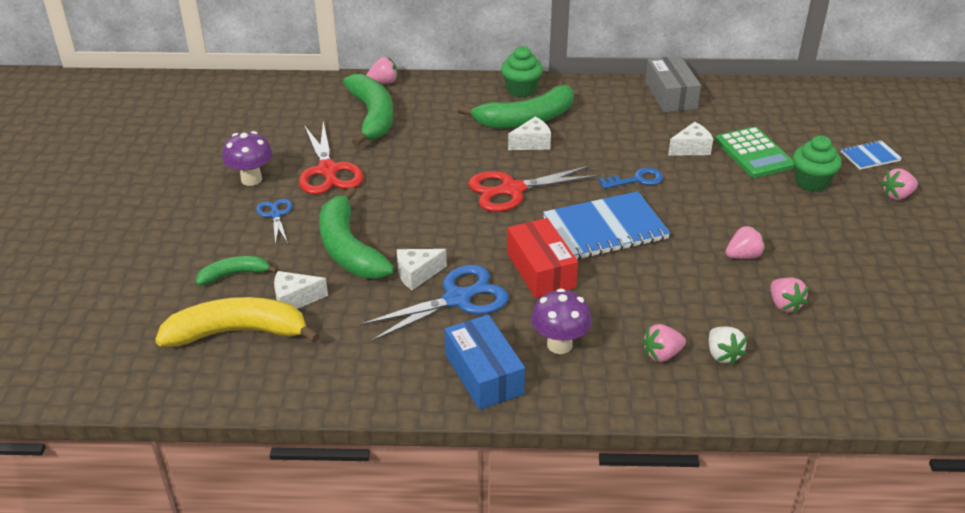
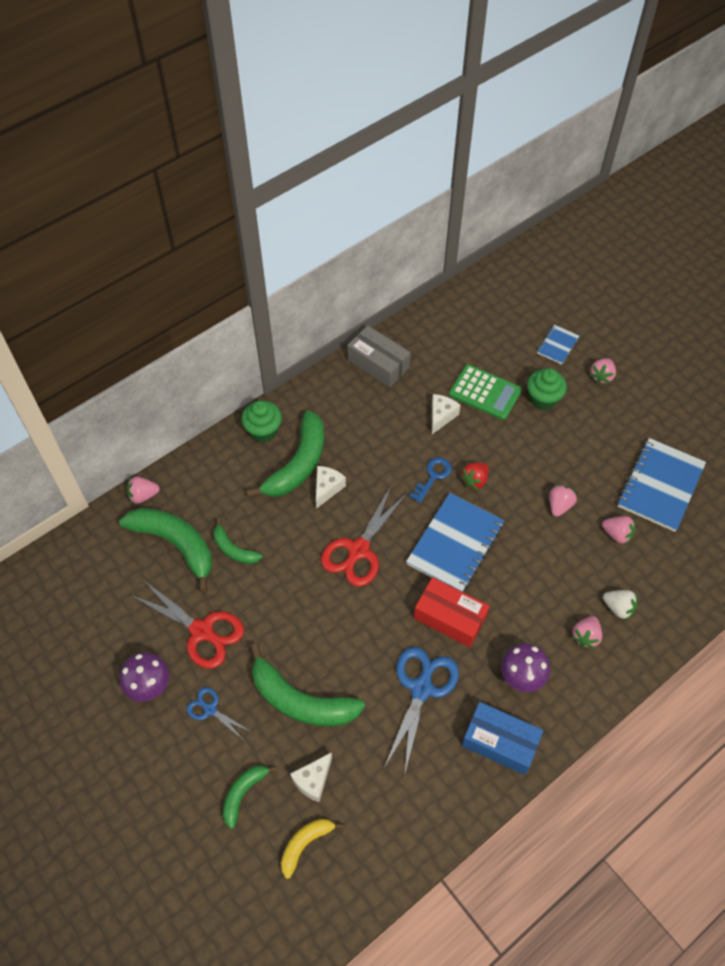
camera: 40 degrees left, 20 degrees up
yellow banana [155,297,320,347] -> yellow banana [281,819,343,879], size x0.54
pink strawberry [366,57,397,84] -> pink strawberry turned 135 degrees counterclockwise [126,476,160,504]
white cheese [397,249,447,290] -> none
none -> green banana [213,518,262,564]
none -> red strawberry [460,462,489,490]
none -> blue notebook [618,438,706,532]

